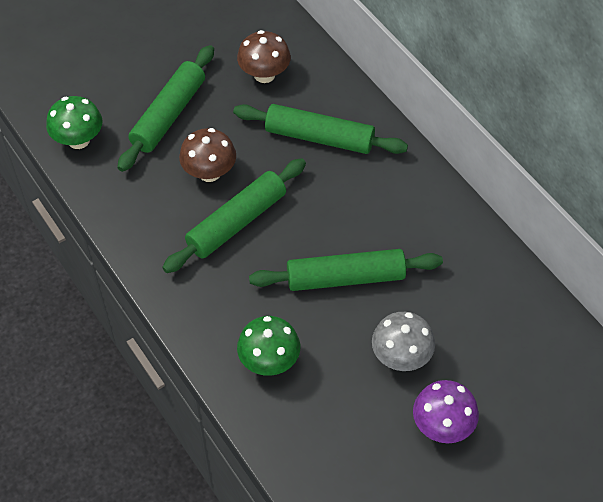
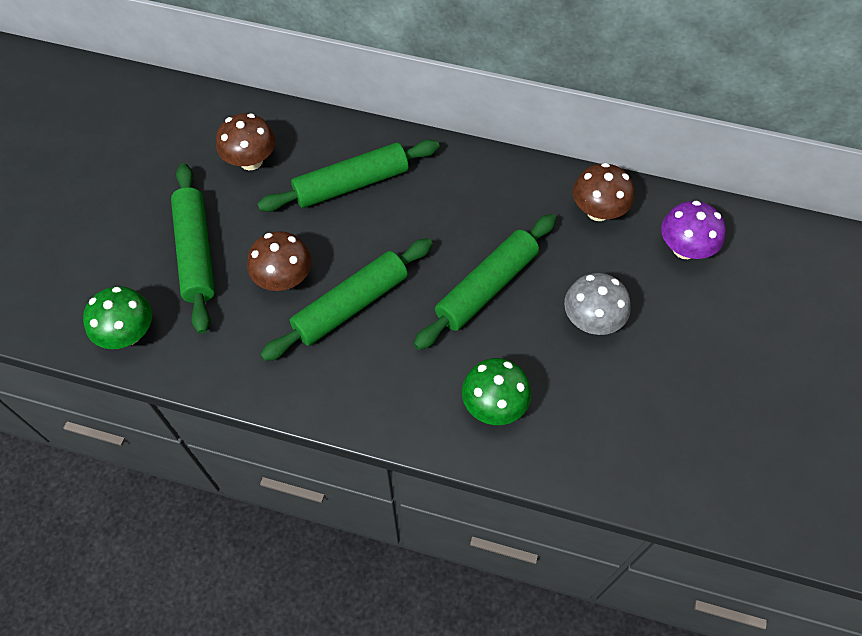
camera: 40 degrees left, 5 degrees up
green rolling pin [162,158,306,273] -> green rolling pin turned 45 degrees clockwise [260,238,433,361]
purple mushroom [413,380,479,443] -> purple mushroom moved to [661,201,726,259]
none -> brown mushroom [573,163,634,221]

